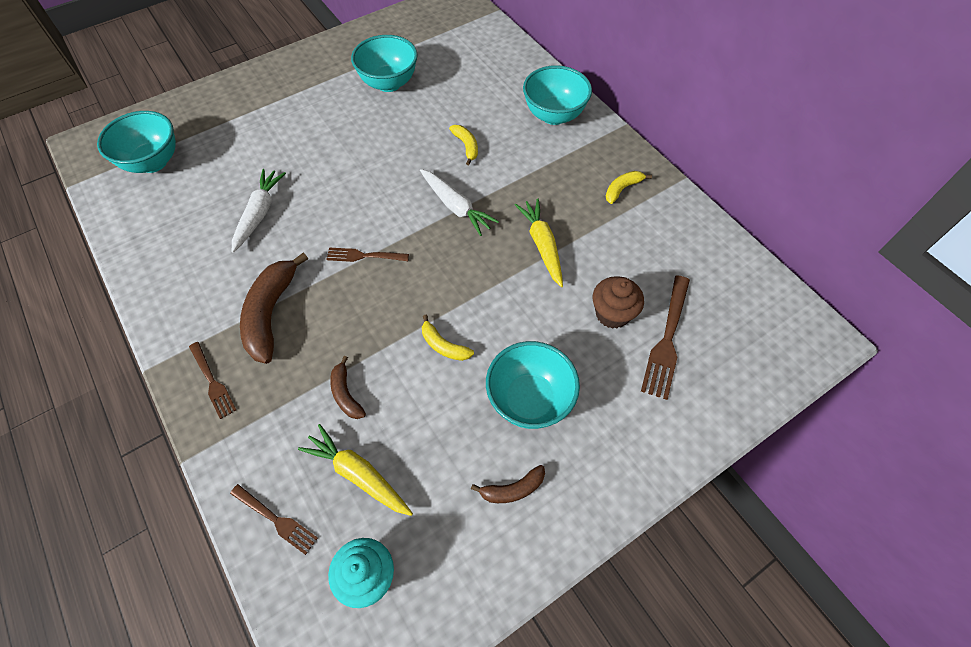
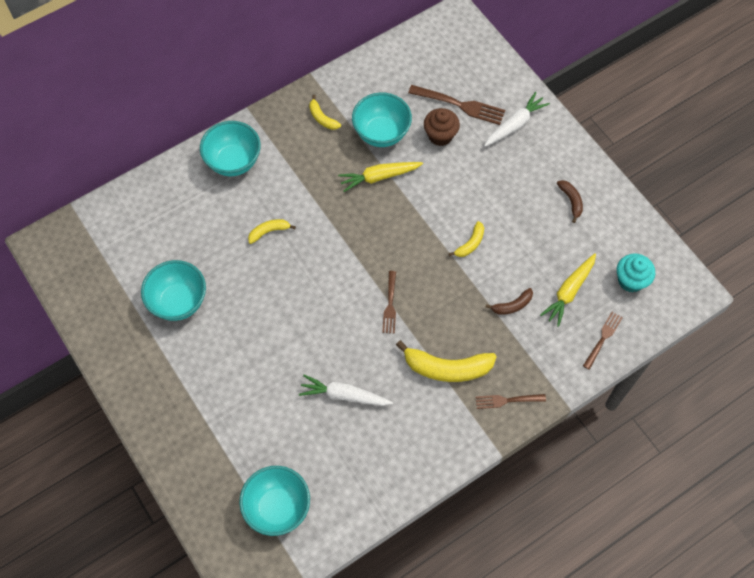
camera: 90 degrees left, 5 degrees up
brown fork [189,342,236,419] -> brown fork turned 150 degrees counterclockwise [475,394,546,409]
brown banana [240,252,308,364] -> yellow banana [396,340,497,382]
white carrot [420,169,499,236] -> white carrot moved to [484,92,550,147]
turquoise bowl [486,341,580,429] -> turquoise bowl moved to [352,92,412,147]

